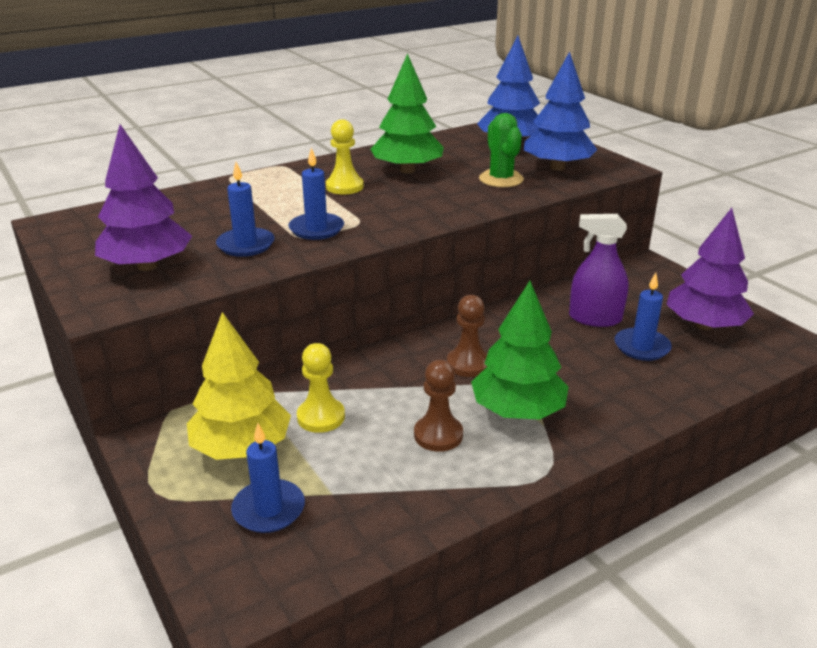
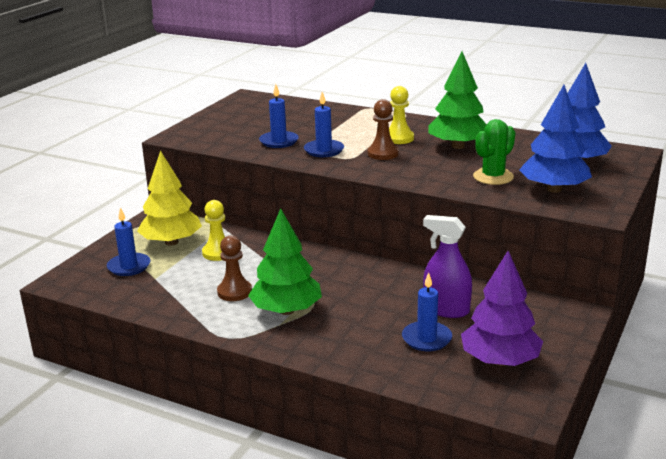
camera: 60 degrees right, 5 degrees down
purple tree [95,124,192,271] -> none
brown pawn [447,295,487,377] -> brown pawn moved to [368,99,399,160]
purple spray bottle [569,214,629,327] -> purple spray bottle turned 45 degrees counterclockwise [423,215,472,318]

